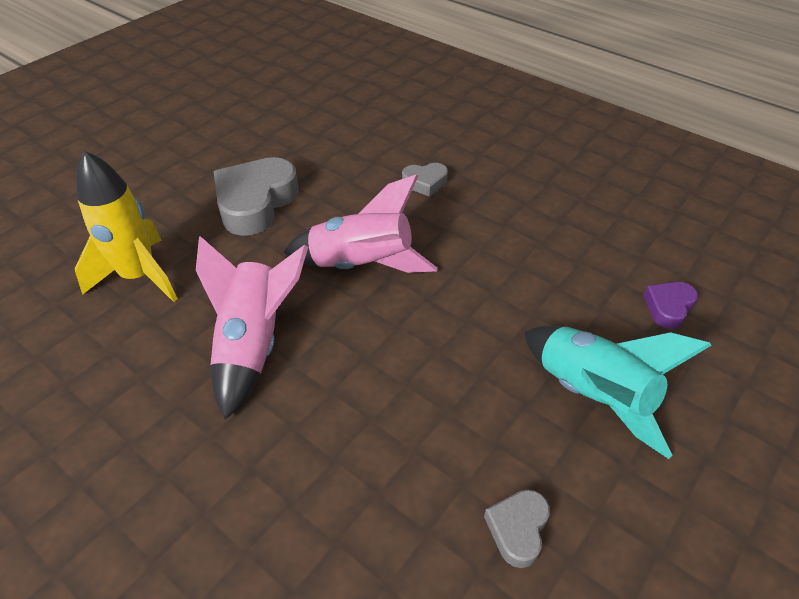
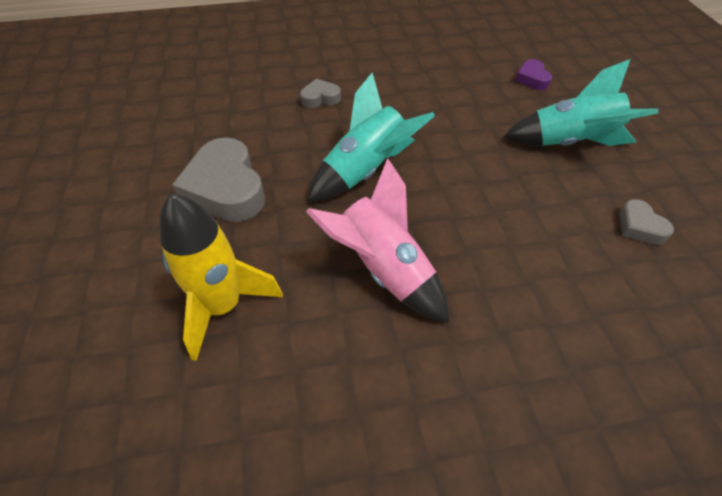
camera: 50 degrees left, 5 degrees up
pink rocket [283,174,438,273] -> turquoise rocket [308,73,435,202]
grey heart [402,163,448,197] -> grey heart turned 135 degrees counterclockwise [300,79,341,108]

